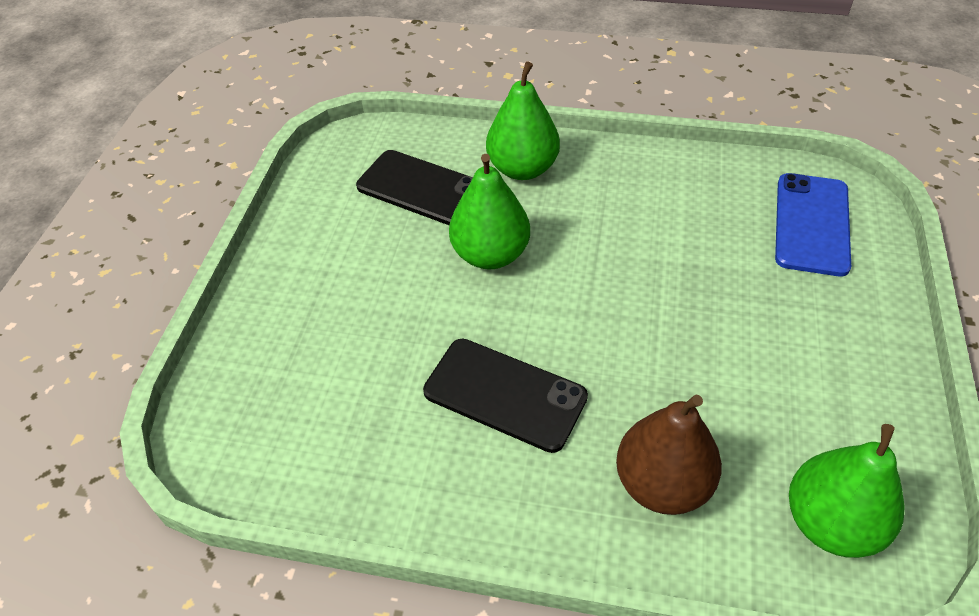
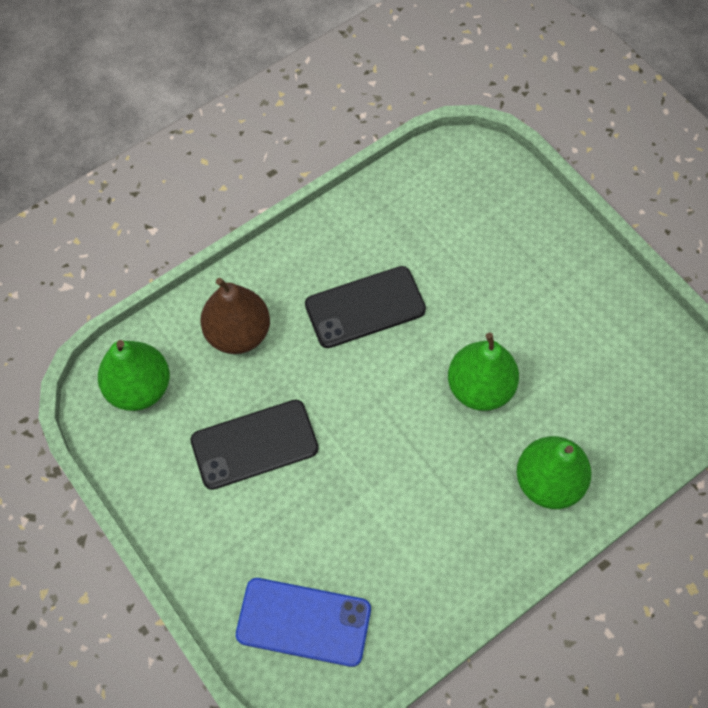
camera: 130 degrees right, 15 degrees up
black phone [356,150,473,225] -> black phone moved to [191,400,319,490]
blue phone [775,173,851,276] -> blue phone turned 45 degrees counterclockwise [236,578,371,667]

